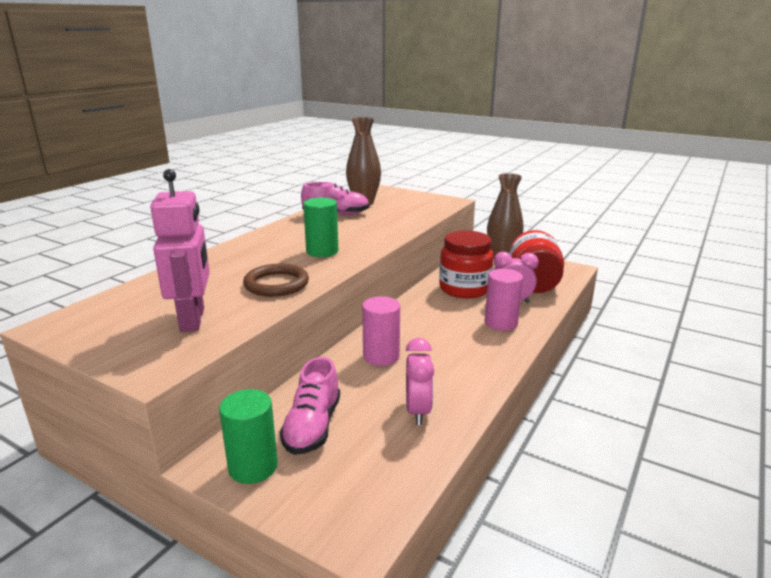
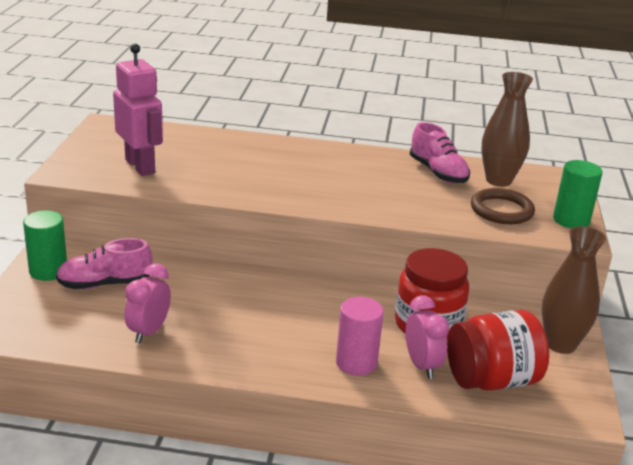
camera: 65 degrees right, 5 degrees up
pink robot [150,169,210,332] -> pink robot turned 90 degrees counterclockwise [113,44,163,176]
brown ring [243,264,309,297] -> brown ring moved to [471,188,535,224]
green cylinder [303,198,338,257] -> green cylinder moved to [553,160,603,228]
pink cylinder [362,297,400,366] -> none
pink clock [406,338,434,425] -> pink clock turned 135 degrees clockwise [125,263,171,343]

